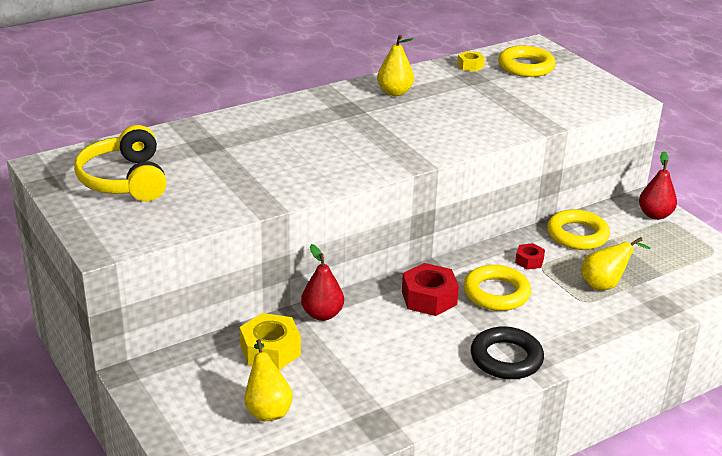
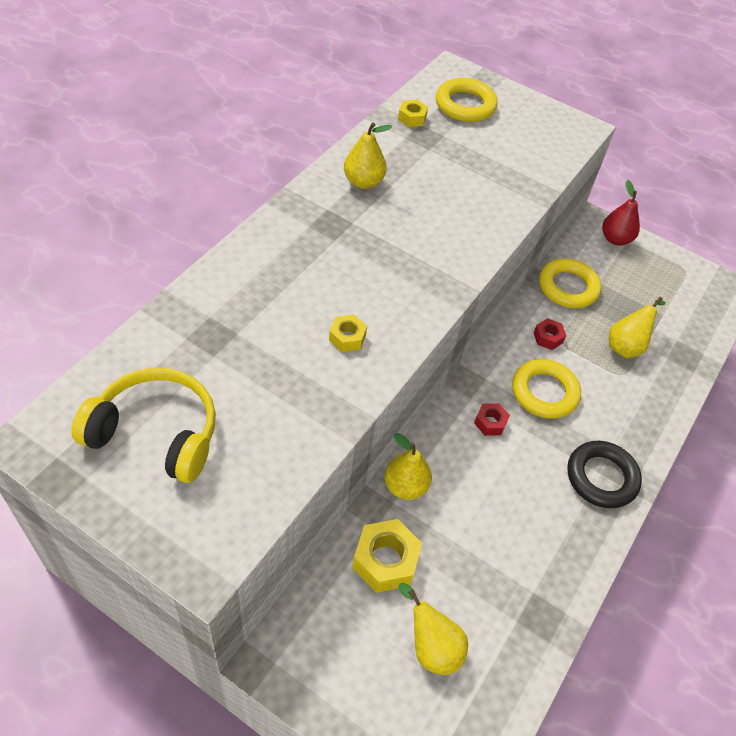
camera: 30 degrees left, 20 degrees up
yellow headphones [74,125,167,201] -> yellow headphones turned 150 degrees clockwise [71,368,216,483]
red pear [301,244,344,321] -> yellow pear [385,433,432,500]
red nut [402,263,459,316] -> red nut [474,403,510,436], size x0.55
none -> yellow nut [329,315,367,352]

